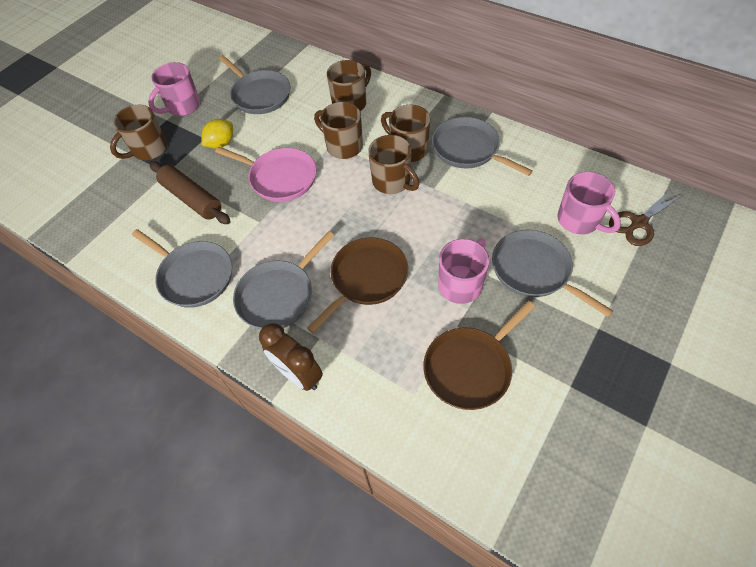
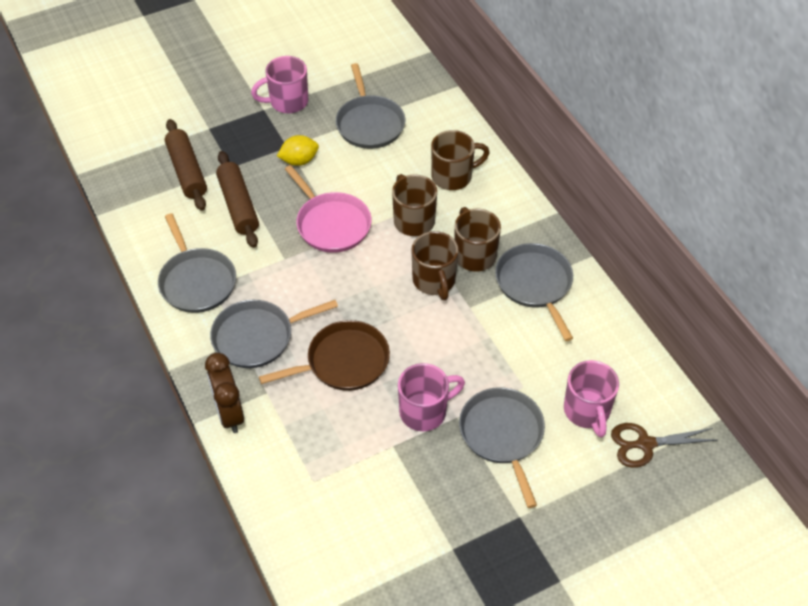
camera: 25 degrees right, 5 degrees down
brown mug [110,105,167,160] -> none
brown pan [423,301,535,410] -> none
none -> brown rolling pin [165,119,207,211]

